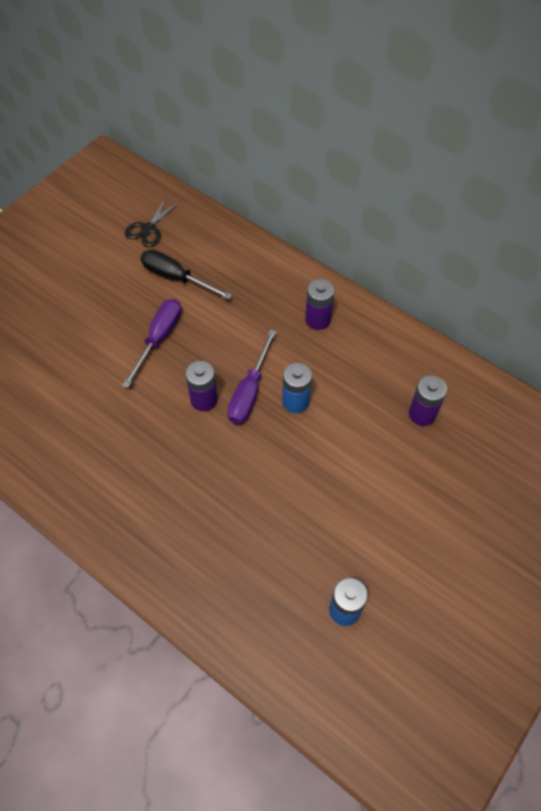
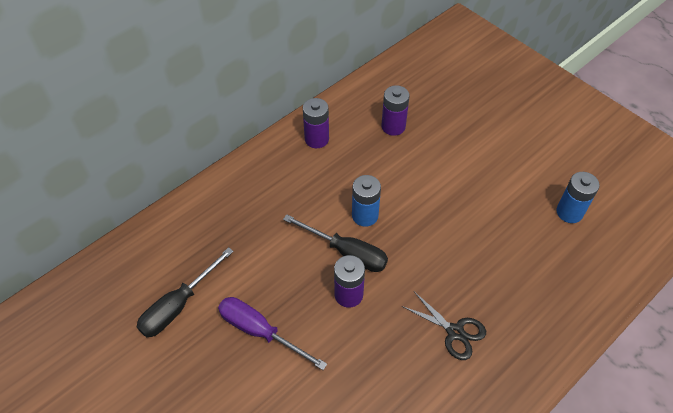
camera: 80 degrees left, 5 degrees down
black scissors [125,197,180,247] -> black scissors moved to [402,292,486,360]
purple screwdriver [227,330,276,424] -> black screwdriver [283,214,388,272]
purple battery [305,279,334,330] -> purple battery moved to [303,98,329,148]

